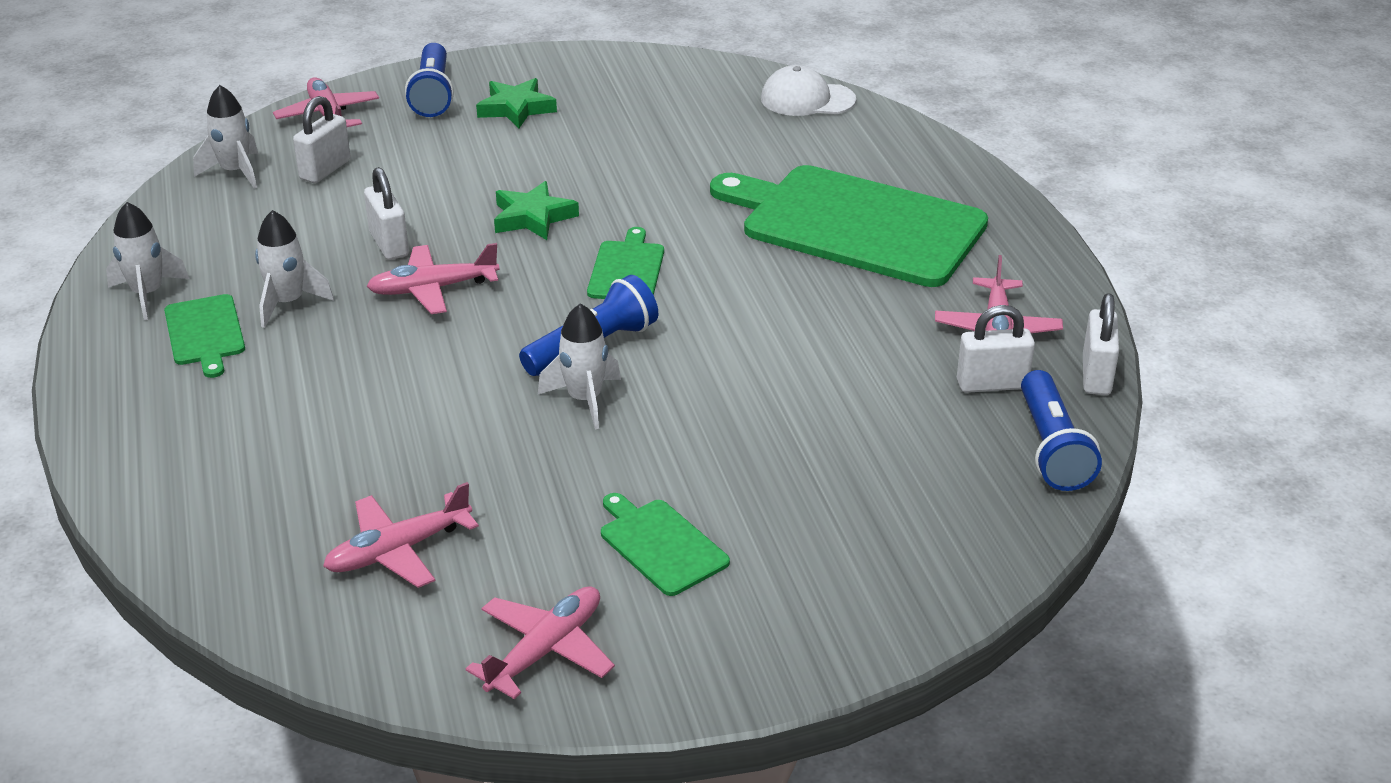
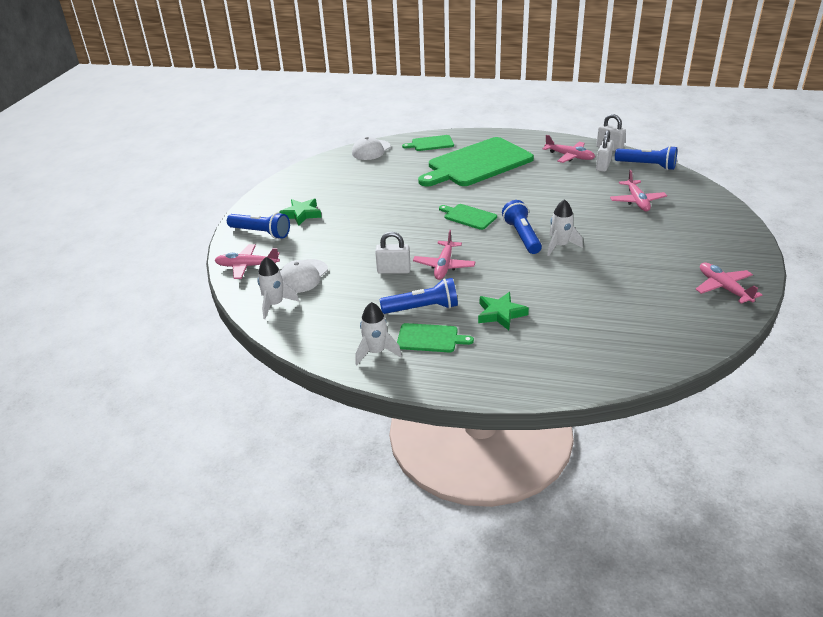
camera: 60 degrees left, 0 degrees up
white rocket [255,210,334,328] -> blue flashlight [379,278,458,314]
white padlock [293,96,351,183] -> white cap [280,259,328,293]
pink plane [323,482,479,588] -> pink plane moved to [610,170,667,211]
green star [494,181,579,240] -> green star moved to [478,292,529,330]
green cutting board [601,493,730,596] -> green cutting board moved to [402,135,454,151]

